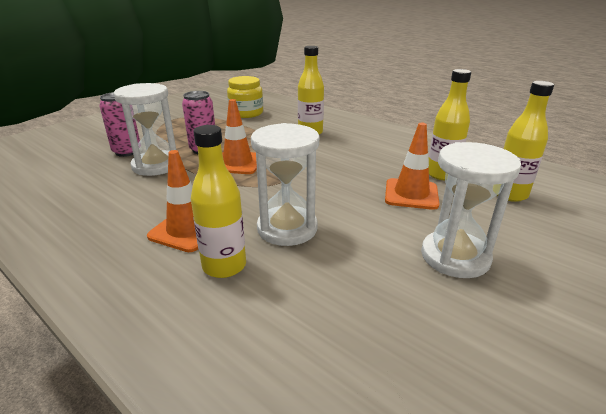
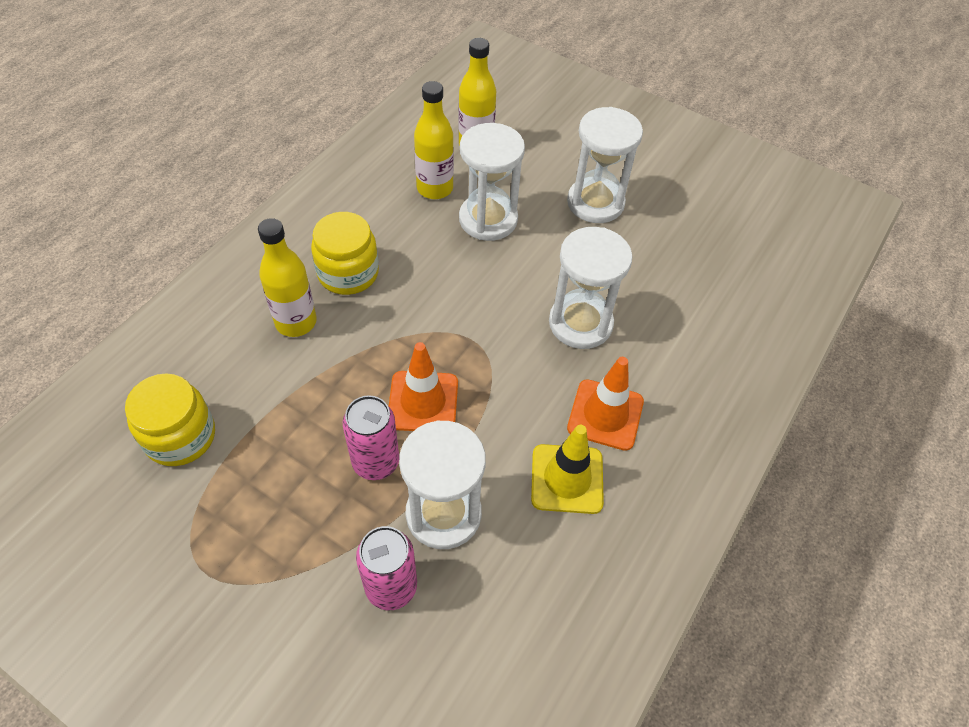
camera: 100 degrees left, 25 degrees up
yellow bottle [191,125,246,278] -> none
orange traffic cone [385,123,439,210] -> white hourglass [459,123,525,241]
none -> yellow jar [311,212,379,295]
none -> yellow traffic cone [531,425,604,514]

